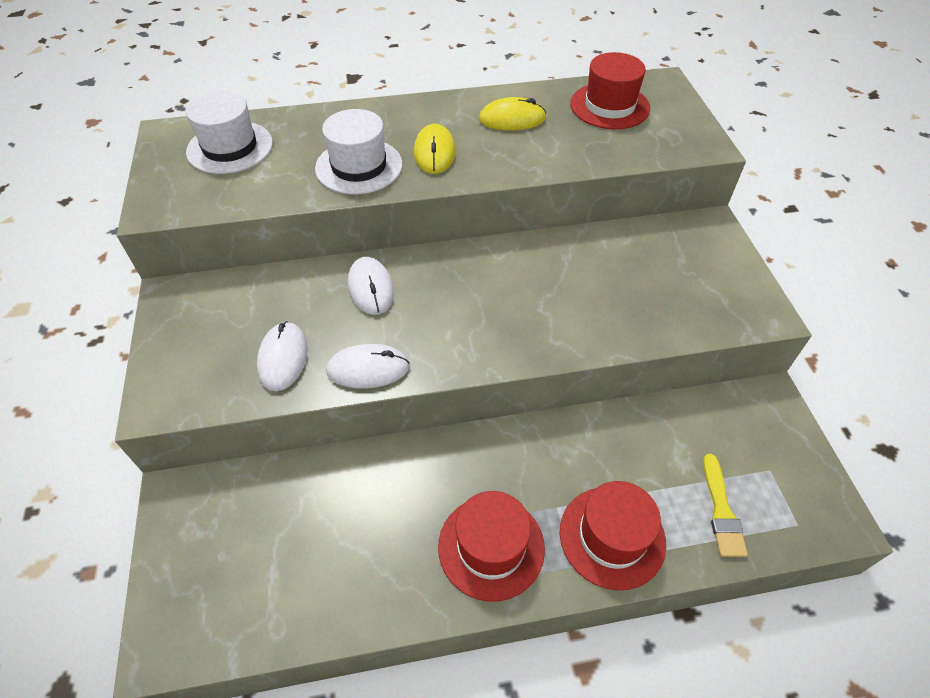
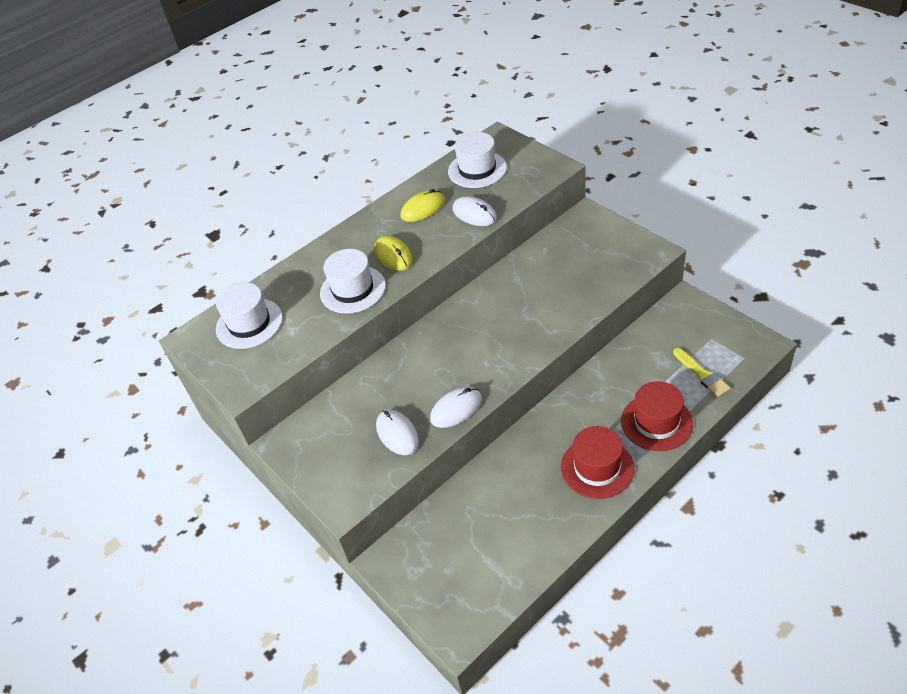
camera: 25 degrees left, 5 degrees down
white mouse [348,257,394,315] -> white mouse moved to [452,196,497,226]
red hat [570,52,650,129] -> white hat [448,132,507,188]

